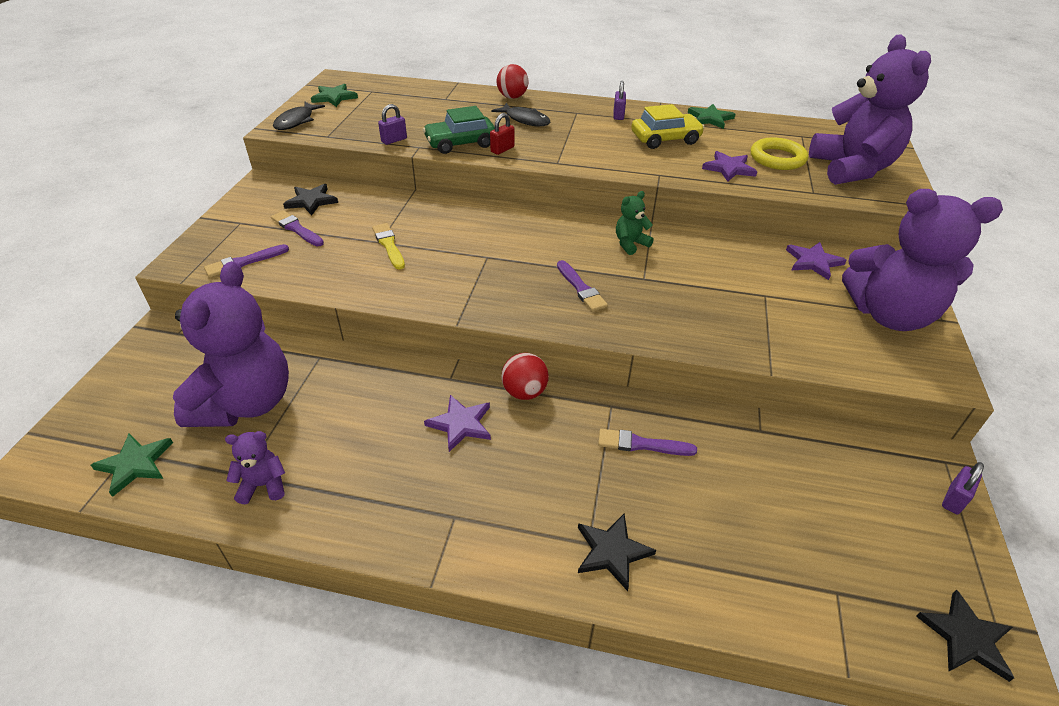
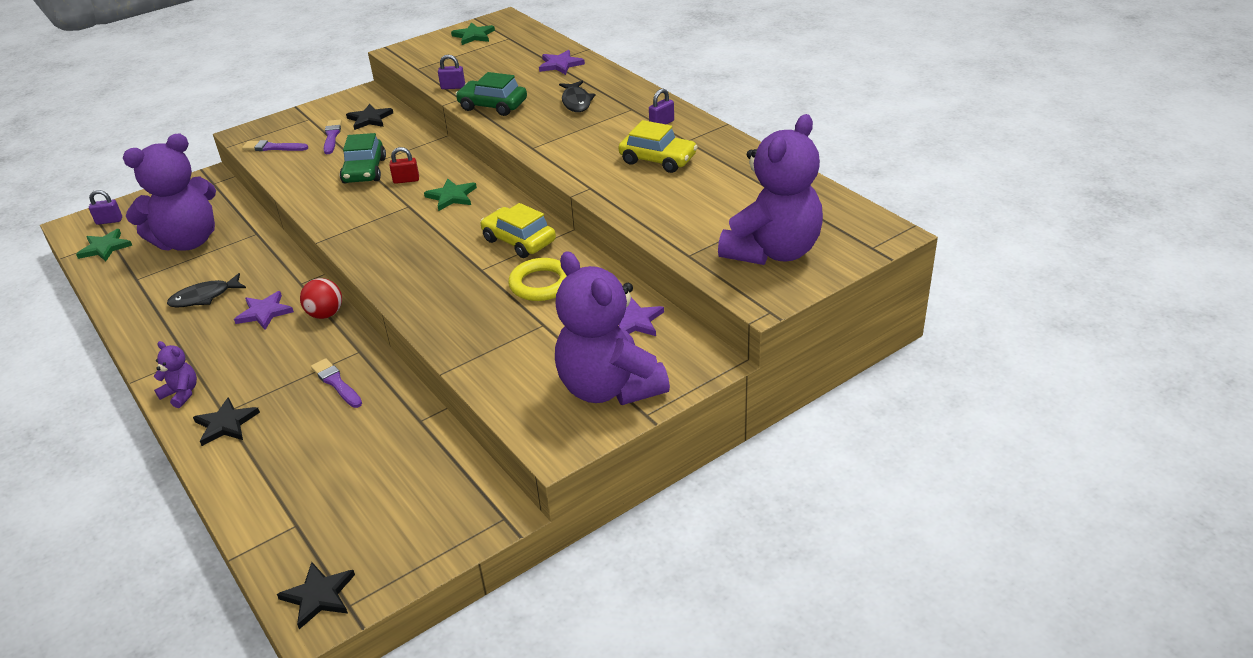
camera: 45 degrees right, 5 degrees down
purple teddy bear [225,431,285,504] -> purple teddy bear moved to [154,341,197,408]
black fish [273,102,325,130] -> black fish moved to [167,273,246,308]
yellow brush [372,223,405,270] -> green car [340,133,386,184]
red padlock [490,113,515,155] -> red padlock moved to [389,147,419,184]
red ball [497,64,529,99] -> none
purple brush [557,260,608,312] -> none
green teddy bear [616,191,654,255] -> yellow car [481,203,556,258]
green star [688,104,735,129] -> green star moved to [424,179,477,211]
purple star [702,151,758,182] -> purple star moved to [539,50,585,75]
yellow ring [751,137,808,170] -> yellow ring moved to [508,258,567,301]
purple padlock [942,462,984,514] -> purple padlock moved to [89,190,122,225]

